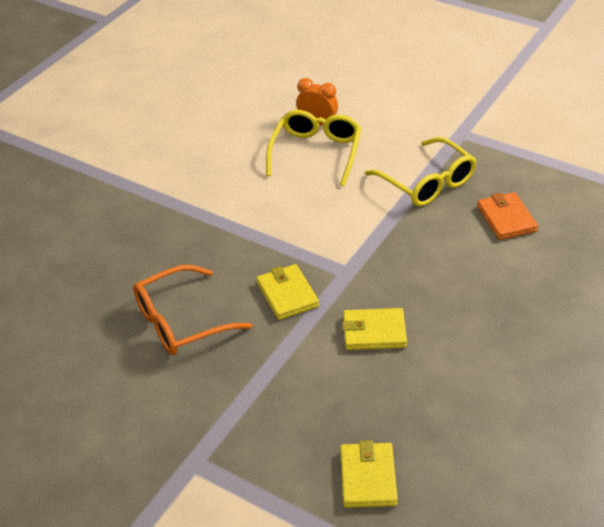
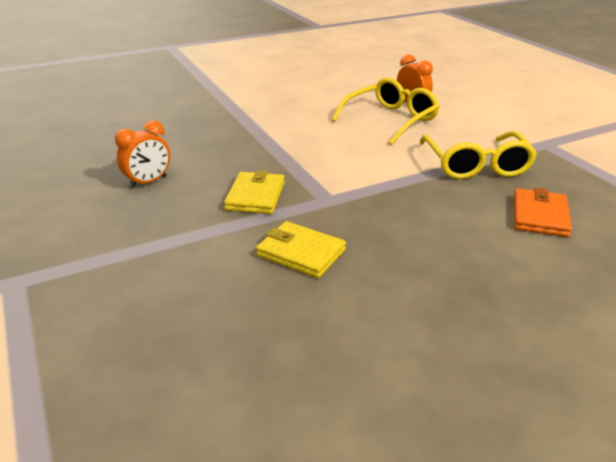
camera: 30 degrees right, 10 degrees down
orange glasses [133,265,252,355] -> orange clock [115,120,170,189]
yellow wallet [340,440,398,508] -> none

